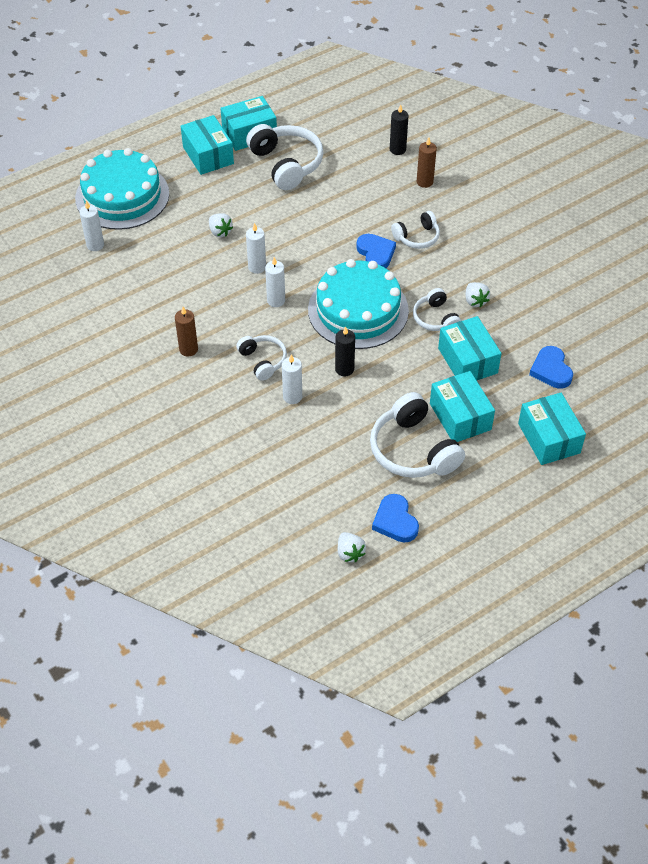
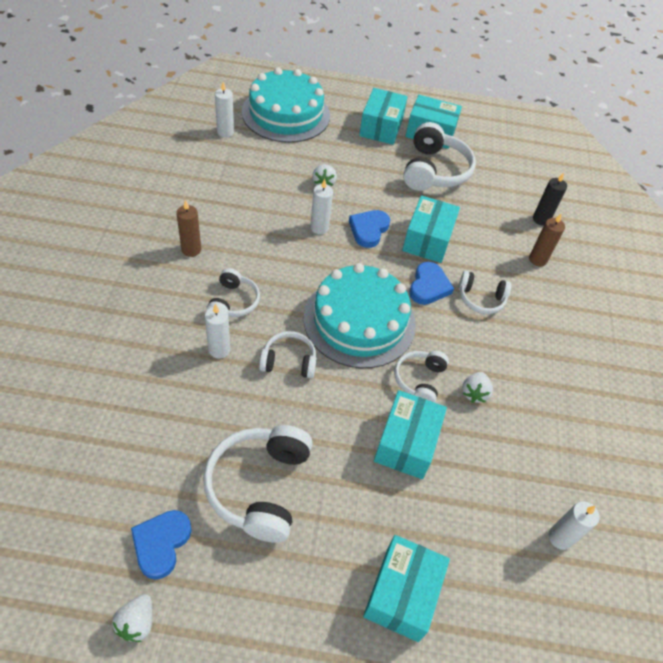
camera: 35 degrees right, 0 degrees up
white candle [265,257,285,307] -> white candle moved to [549,501,600,550]
black candle [335,326,355,376] -> white headphones [259,331,317,379]
white strawberry [338,532,366,562] -> white strawberry moved to [112,594,153,642]
turquoise box [430,371,495,442] -> turquoise box moved to [402,195,460,263]
blue heart [529,346,573,389] -> blue heart moved to [349,210,390,248]

